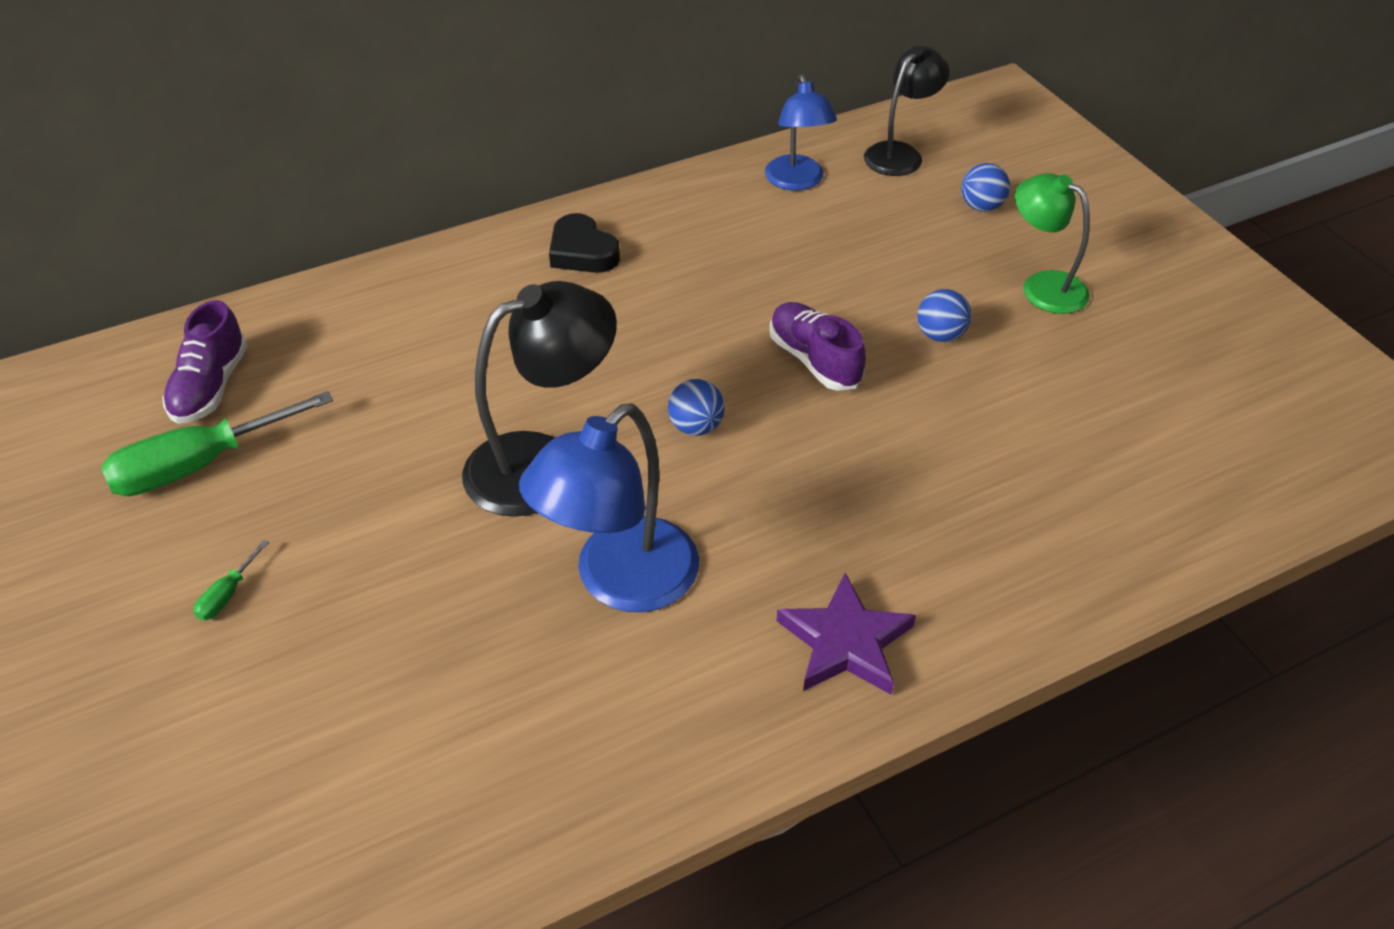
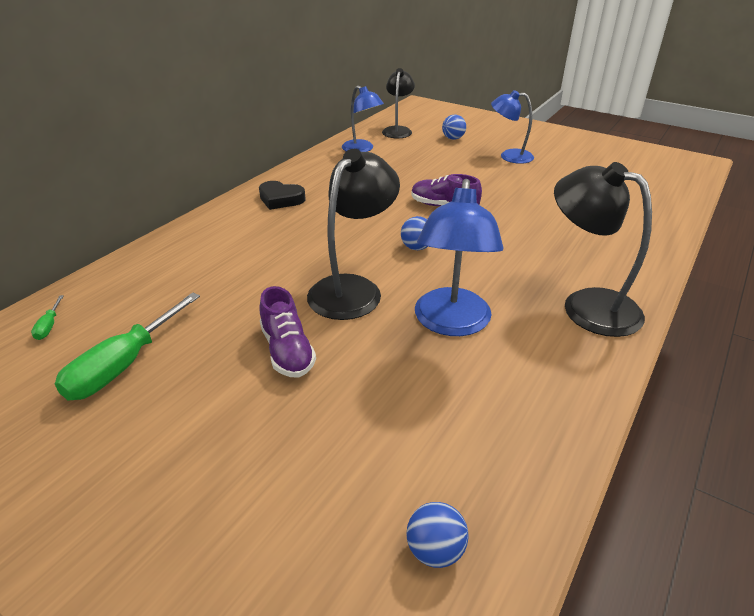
camera: 30 degrees left, 10 degrees down
purple shoe [162,300,248,424] -> purple shoe moved to [259,286,316,378]
green screwdriver [194,540,269,620] -> green screwdriver moved to [31,295,64,340]
purple star [777,573,916,695] -> black lamp [554,162,652,337]
blue ball [917,289,971,342] -> blue ball moved to [407,502,469,568]
green lamp [1015,173,1090,314] -> blue lamp [491,90,534,164]

